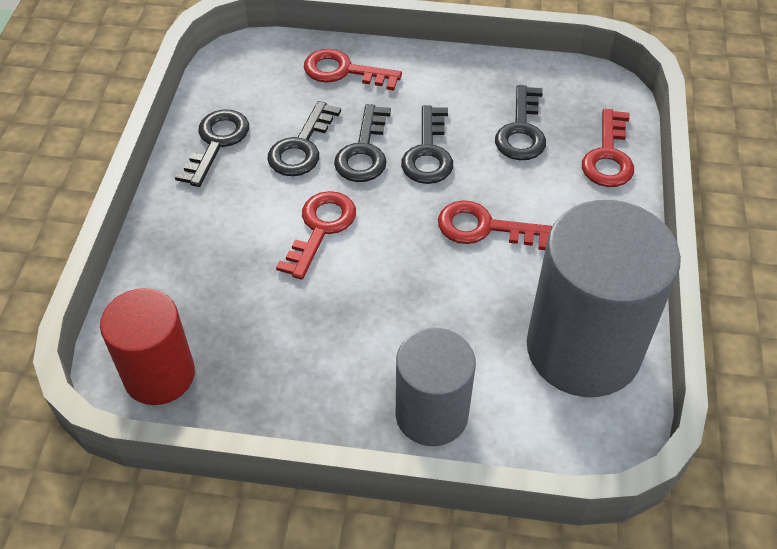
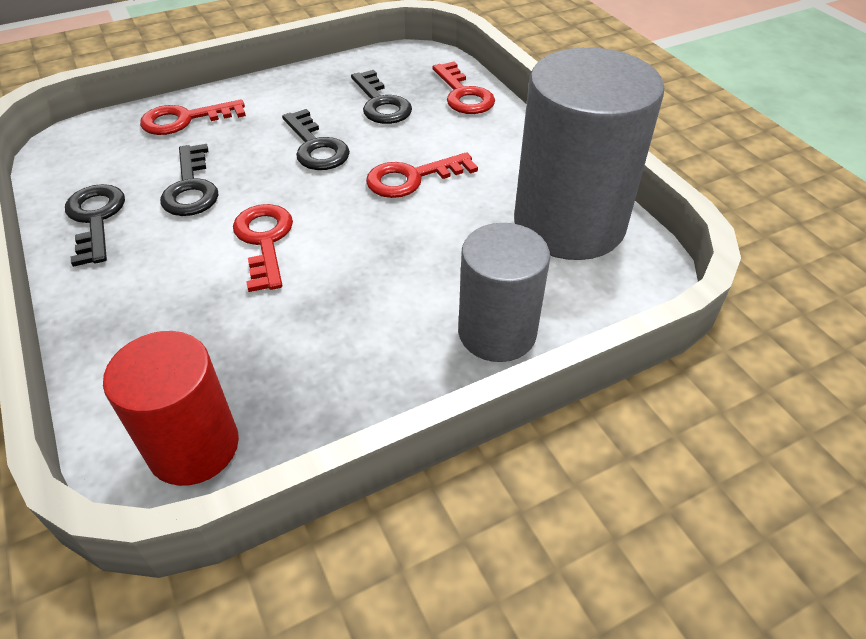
camera: 35 degrees left, 5 degrees down
black key [334,104,391,182] -> none

